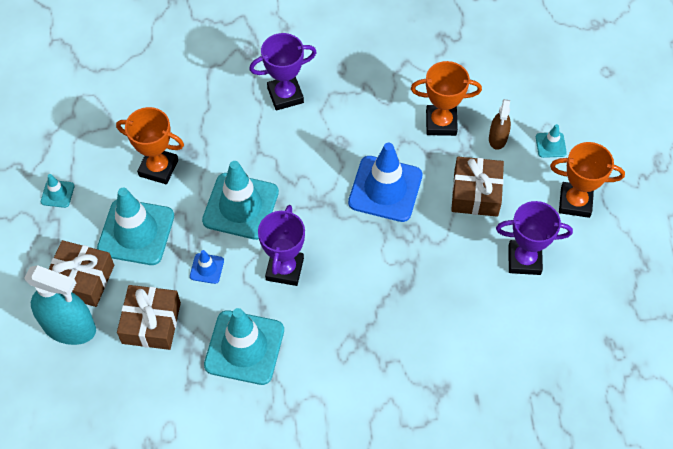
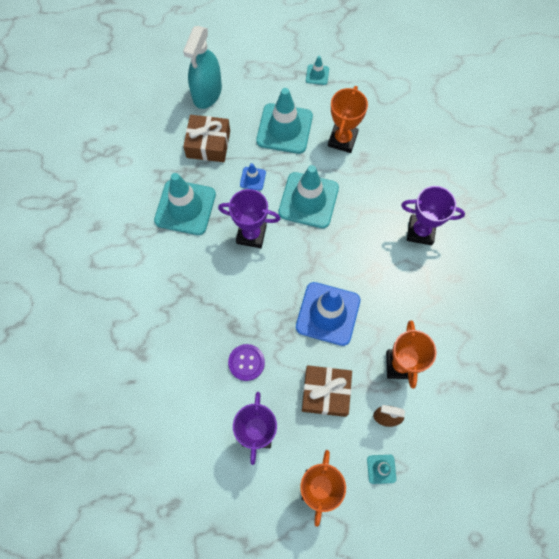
camera: 90 degrees right, 10 degrees up
brown gift [49,240,114,307] -> none
purple trophy [249,33,317,111] -> purple trophy turned 60 degrees counterclockwise [401,186,465,245]
none -> purple button [228,344,265,381]

